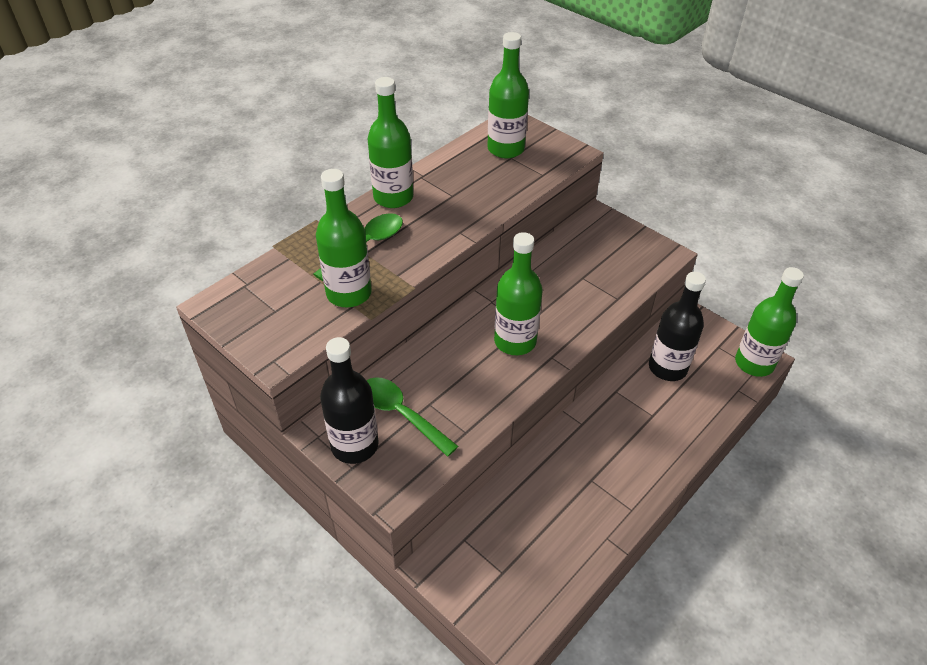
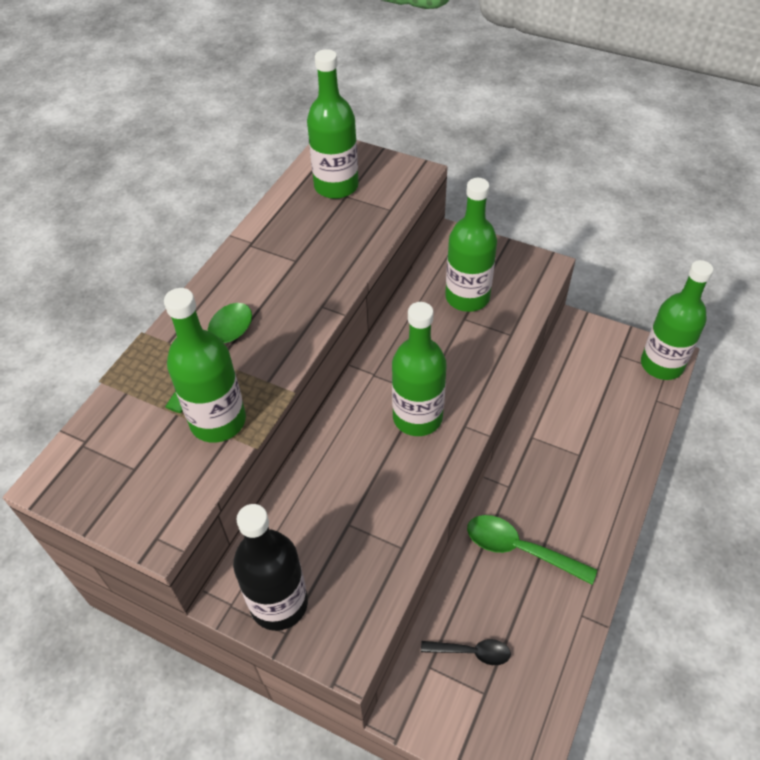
camera: 15 degrees left, 5 degrees up
green spoon [366,377,458,457] -> green spoon moved to [467,515,597,584]
green bottle [368,77,413,208] -> green bottle moved to [445,178,497,312]
black bottle [649,272,706,381] -> none
none -> black spoon [421,639,511,665]

